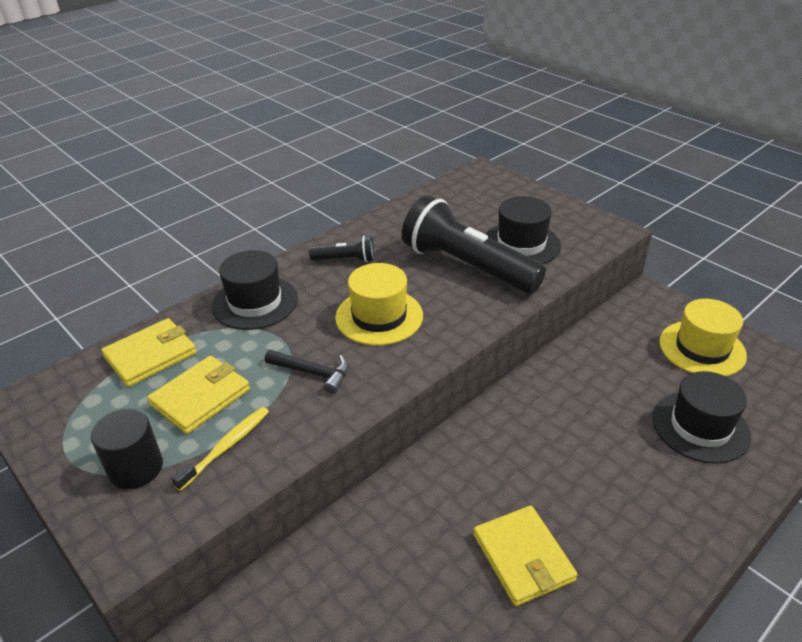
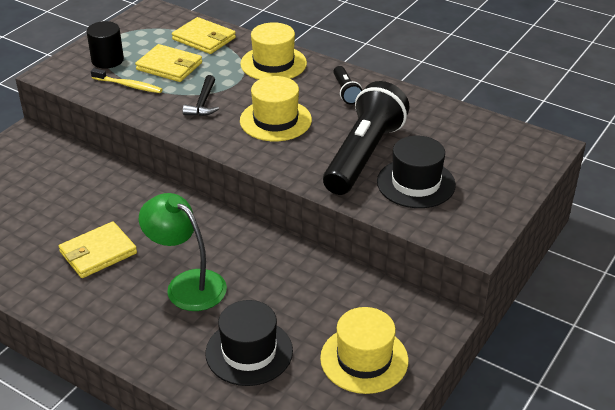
camera: 75 degrees right, 0 degrees up
black hat [212,250,298,330] -> yellow hat [240,22,307,80]
none -> green lamp [139,193,227,311]

